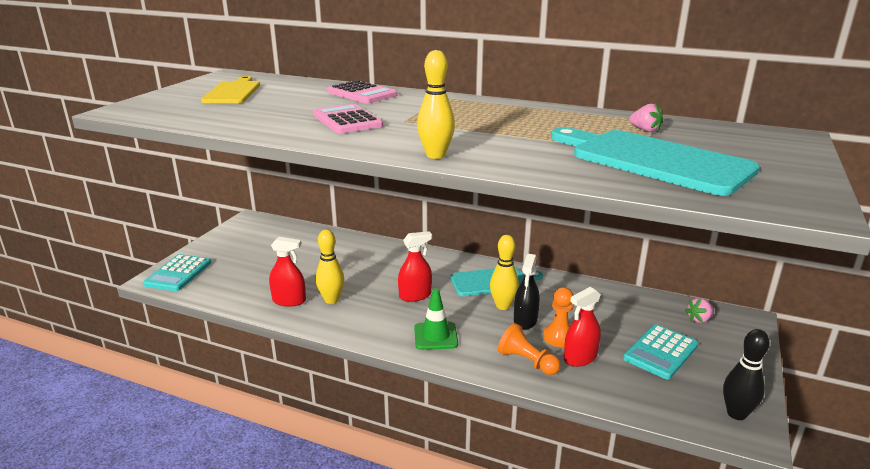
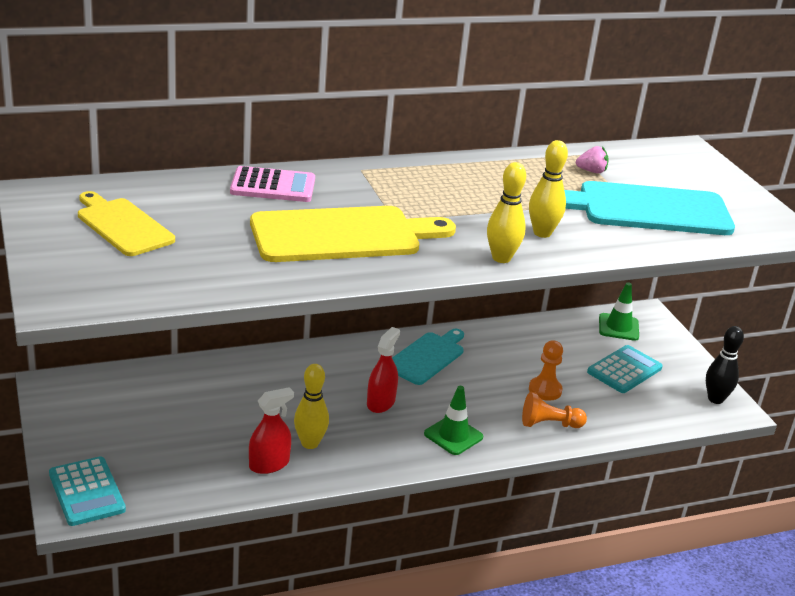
camera: 45 degrees left, 5 degrees up
pink calculator [313,104,383,134] -> yellow cutting board [250,206,456,262]
yellow bowling pin [490,235,519,310] -> yellow bowling pin moved to [529,140,568,238]
black spray bottle [514,254,540,330] -> none
red spray bottle [564,287,601,367] -> none
turquoise calculator [623,324,698,379] -> turquoise calculator turned 135 degrees counterclockwise [587,345,663,393]
pink strawberry [685,298,714,323] -> green traffic cone [599,282,639,341]

